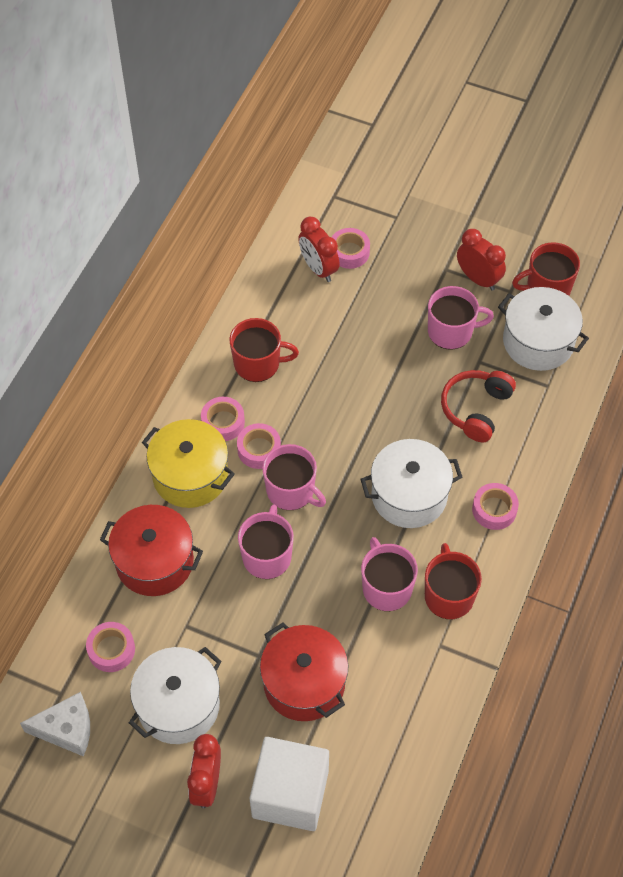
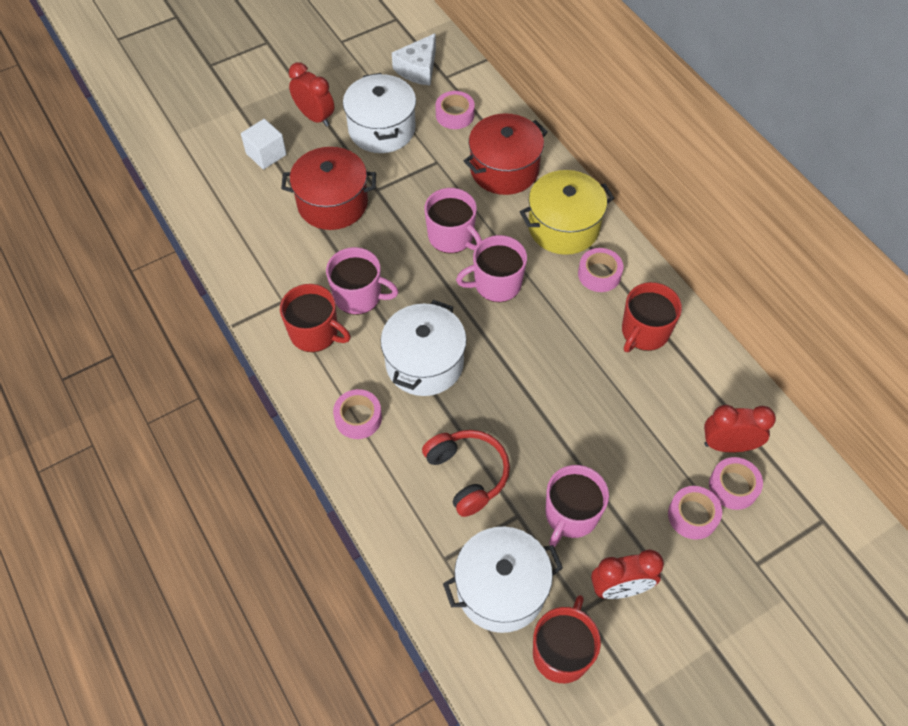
camera: 125 degrees right, 0 degrees up
pink tape [237,423,281,469] -> pink tape moved to [668,486,722,540]
white cube [250,737,329,831] -> white cube [241,119,286,169], size x0.56

